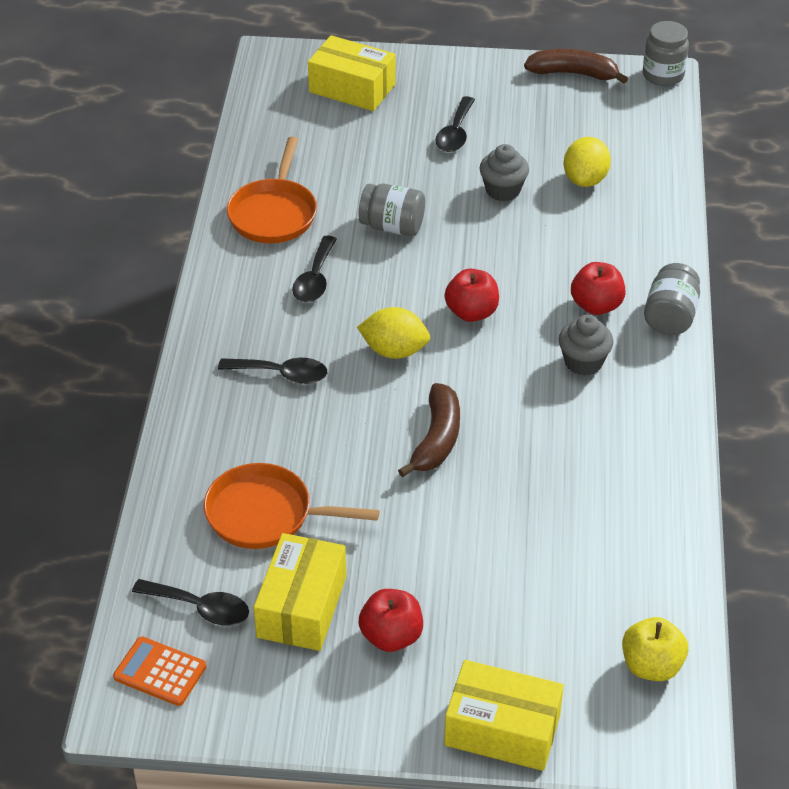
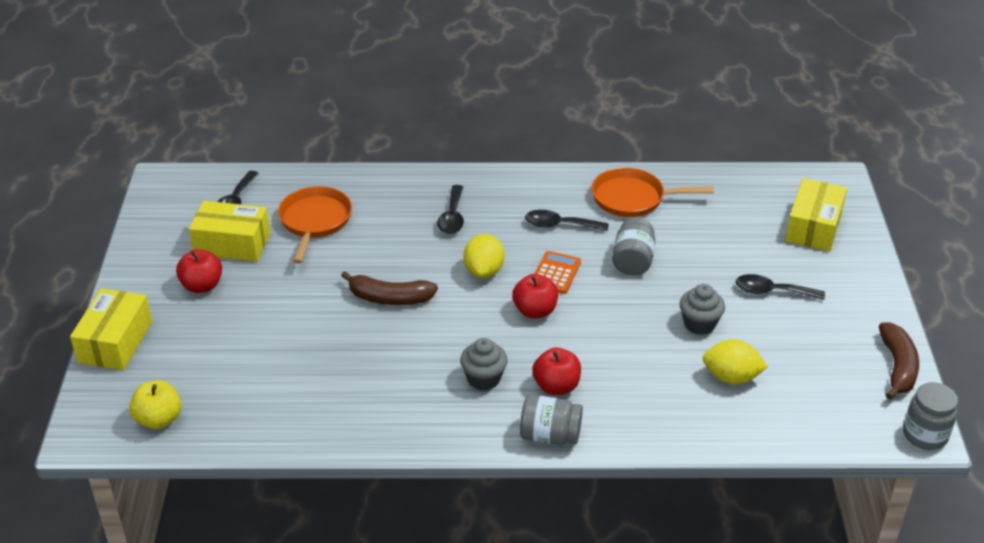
camera: 85 degrees right, 5 degrees down
orange calculator [113,636,206,706] -> orange calculator moved to [535,251,581,294]

